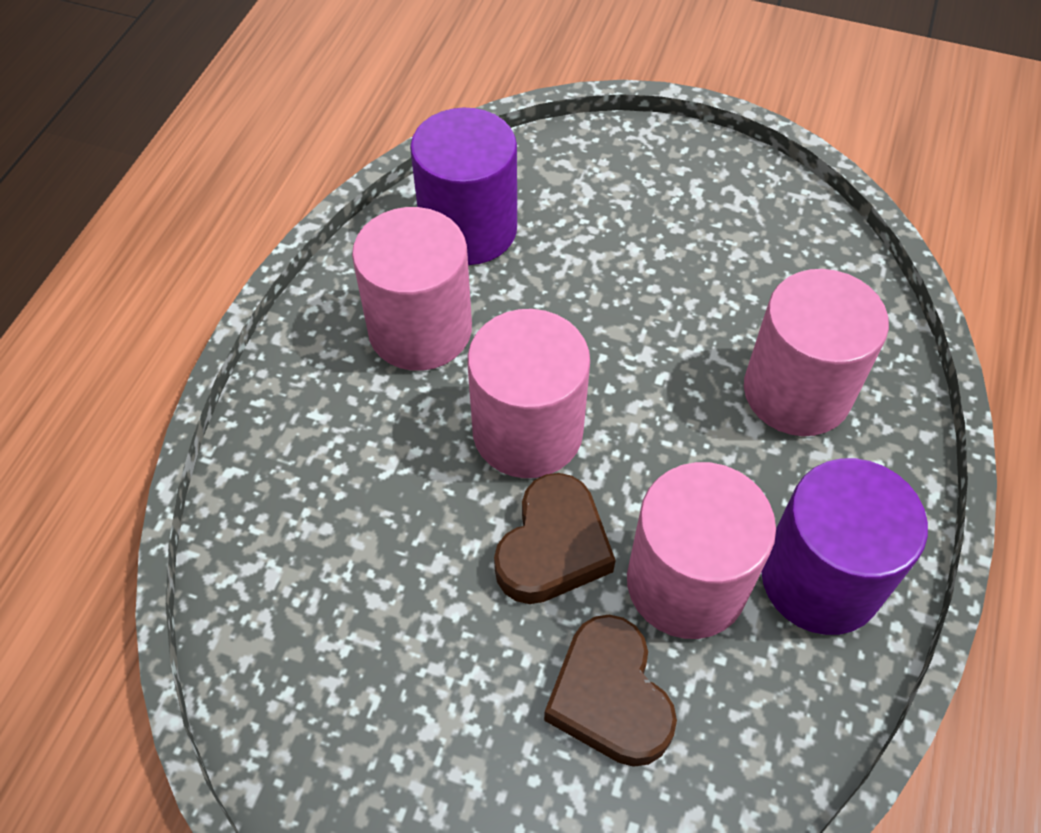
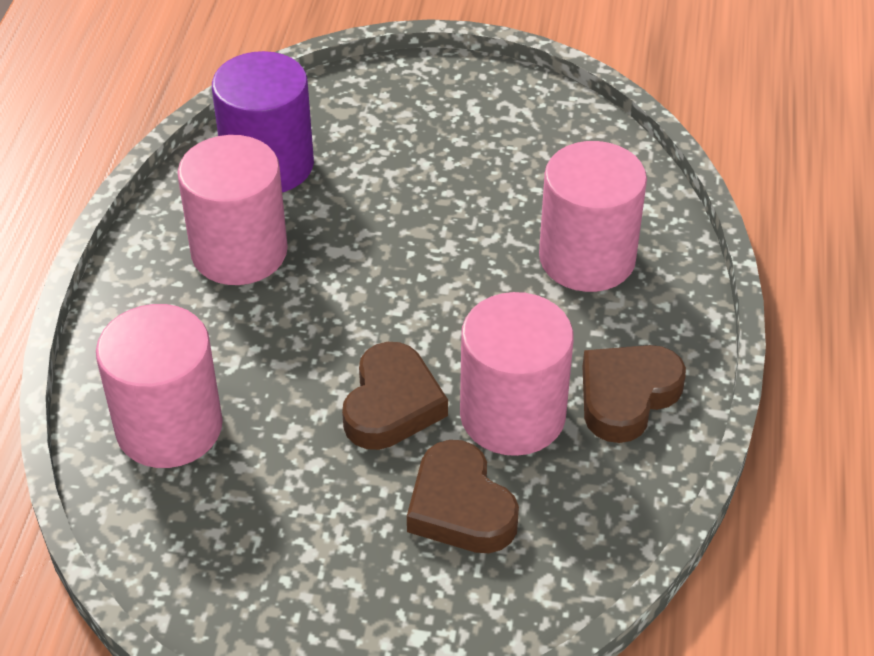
camera: 10 degrees left, 10 degrees down
pink cylinder [467,309,590,478] -> pink cylinder moved to [96,304,223,468]
purple cylinder [761,458,928,635] -> brown heart [583,345,686,443]

